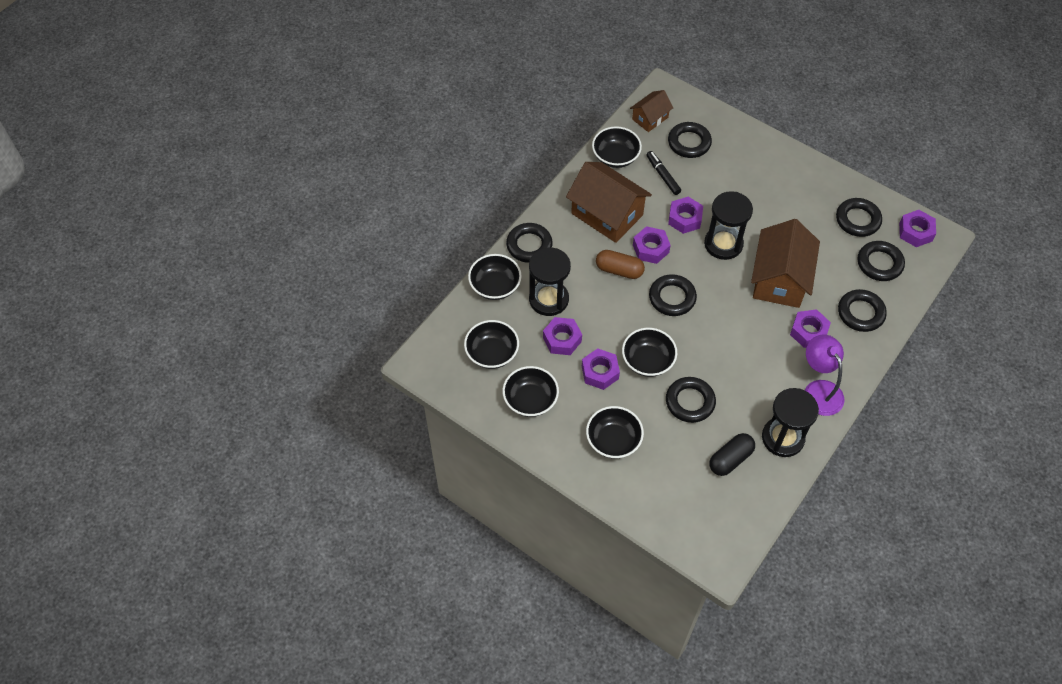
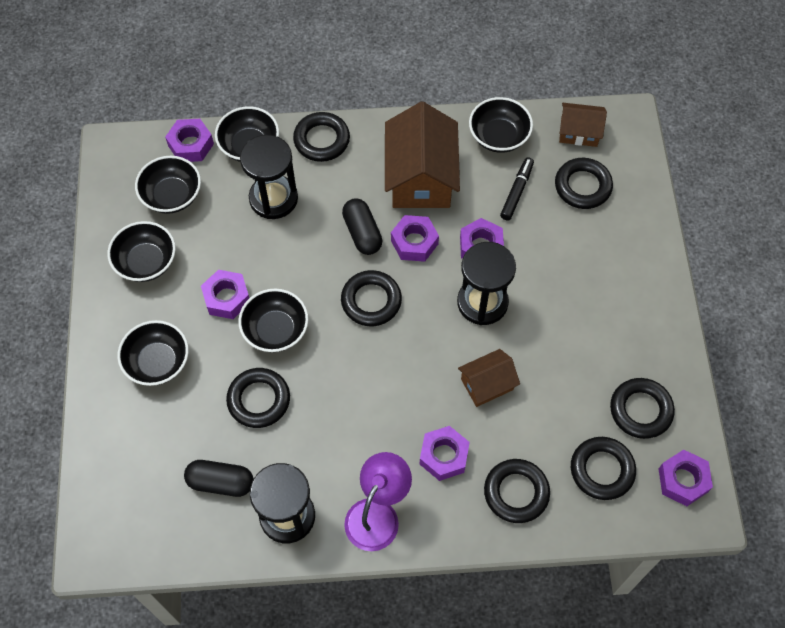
camera: 50 degrees right, 5 degrees up
purple nut [543,317,582,355] -> purple nut moved to [165,119,214,162]
brown capsule [596,250,645,279] -> black capsule [342,198,382,255]
brown house [751,219,820,308] -> brown house [458,349,520,407], size x0.54

